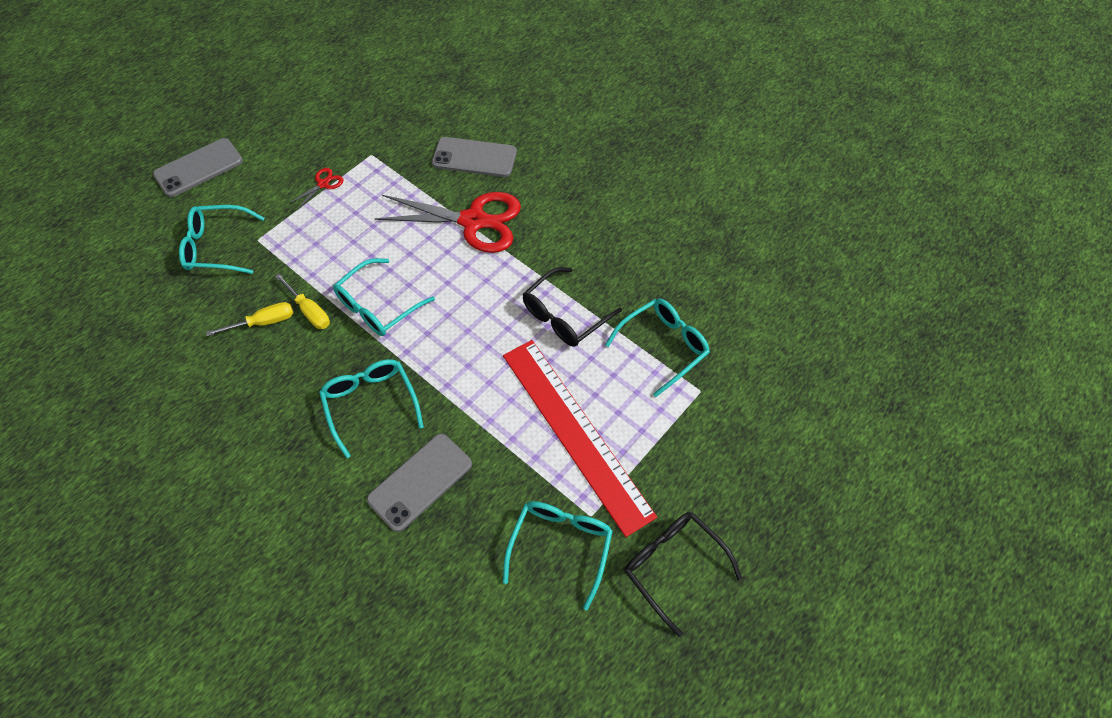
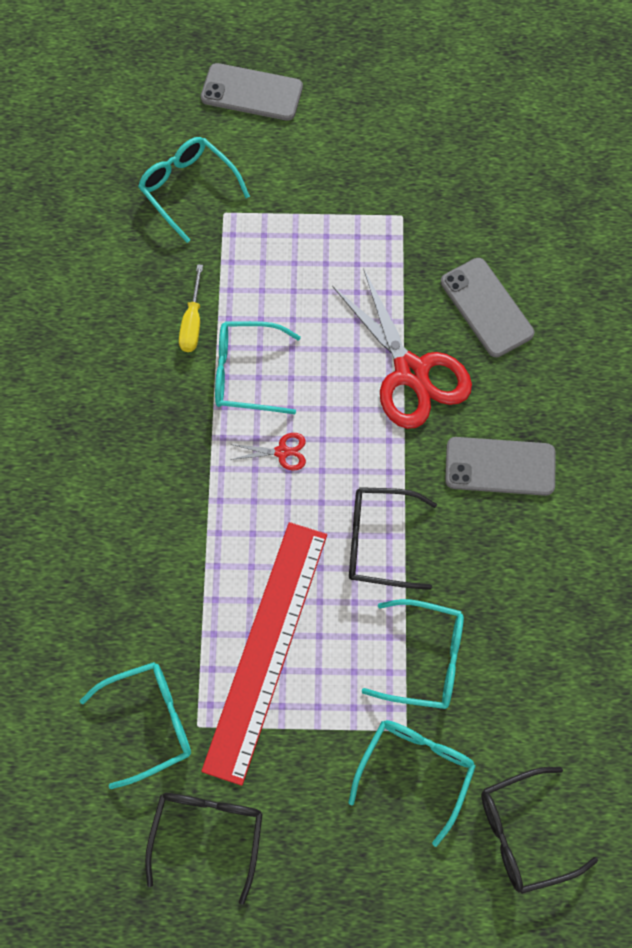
camera: 50 degrees right, 10 degrees up
yellow screwdriver [206,302,293,336] -> none
red scissors [289,168,344,210] -> red scissors moved to [230,433,306,470]
turquoise glasses [319,359,424,458] -> turquoise glasses moved to [348,720,476,847]
grey phone [367,434,472,532] -> grey phone moved to [445,437,556,496]
none -> black glasses [481,767,598,894]

